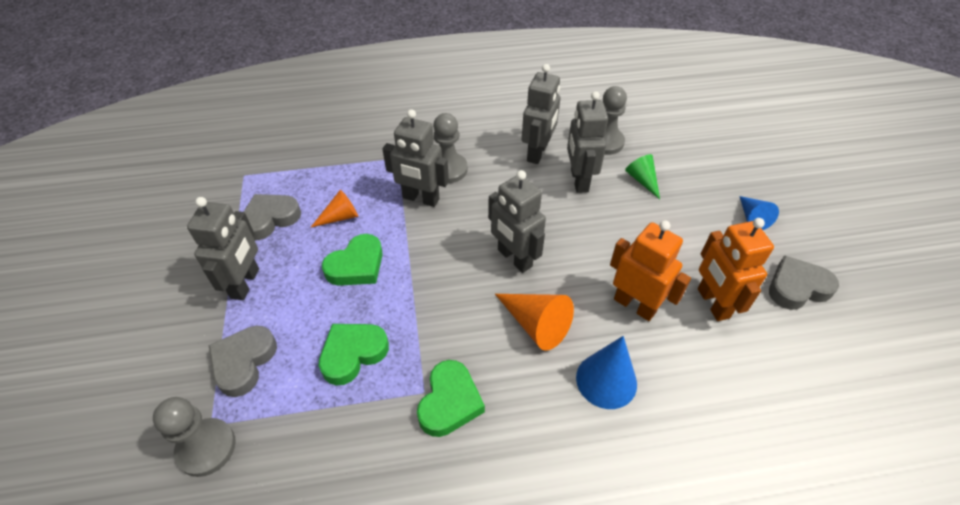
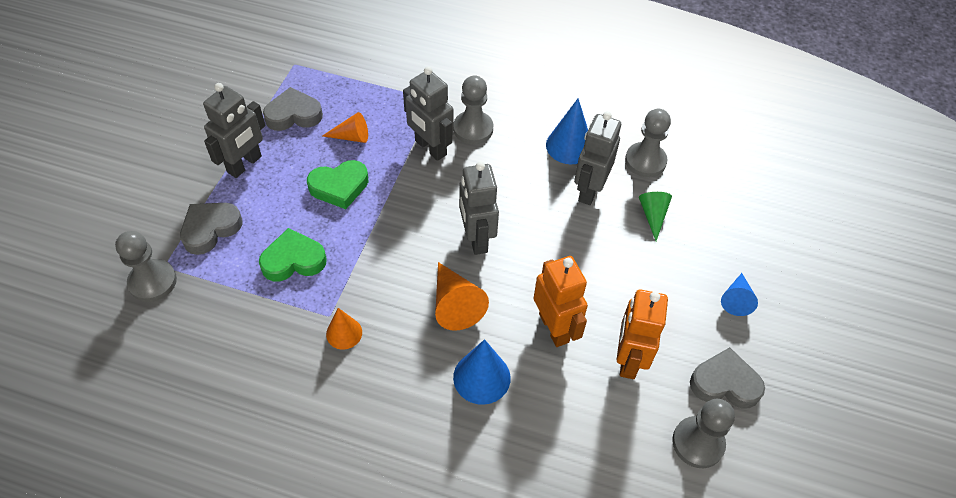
camera: 25 degrees right, 5 degrees up
green heart [417,360,485,437] -> orange cone [326,308,362,350]
grey robot [522,64,560,164] -> blue cone [546,98,588,164]
none -> grey pawn [672,399,735,468]

